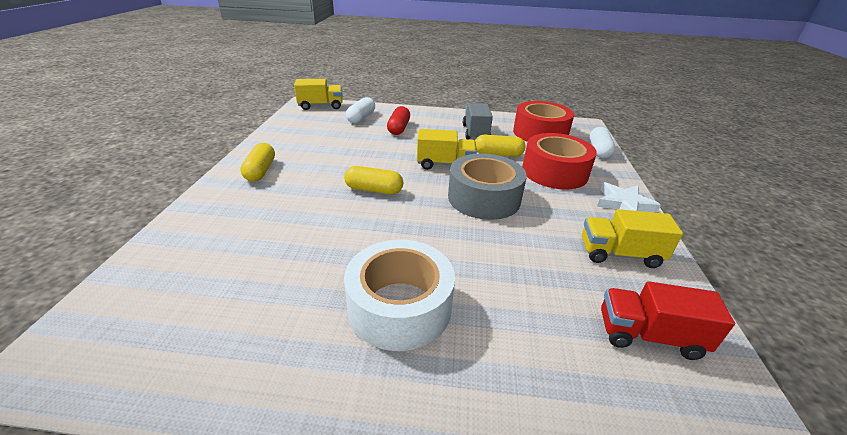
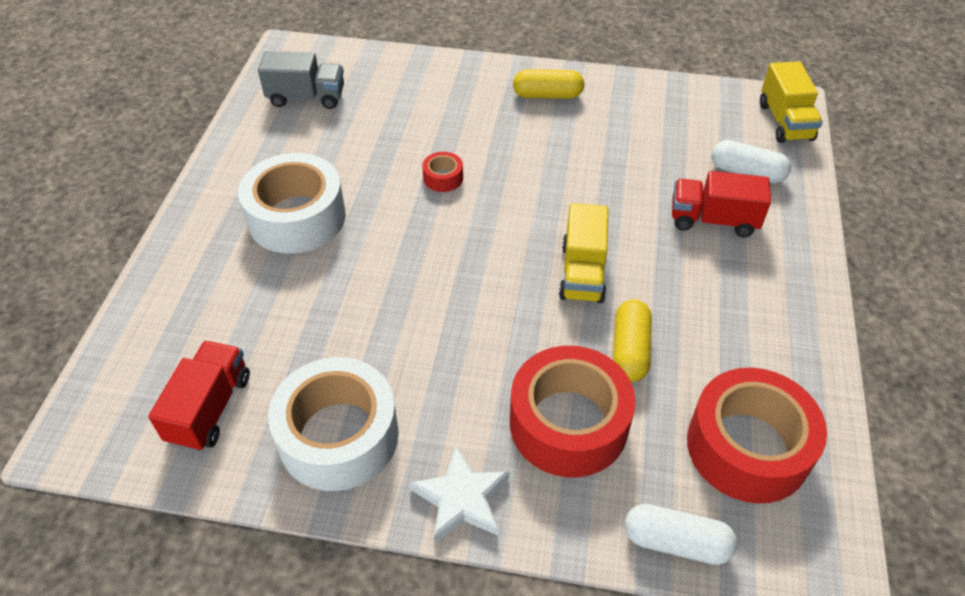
camera: 95 degrees right, 15 degrees up
yellow capsule [344,166,403,194] -> none
red capsule [387,106,410,135] -> red truck [672,171,771,237]
grey tape [448,153,527,220] -> none
grey truck [463,103,493,140] -> grey truck moved to [258,51,344,109]
yellow truck [582,209,683,268] -> white tape [268,357,399,491]
none -> red tape [422,152,463,192]

